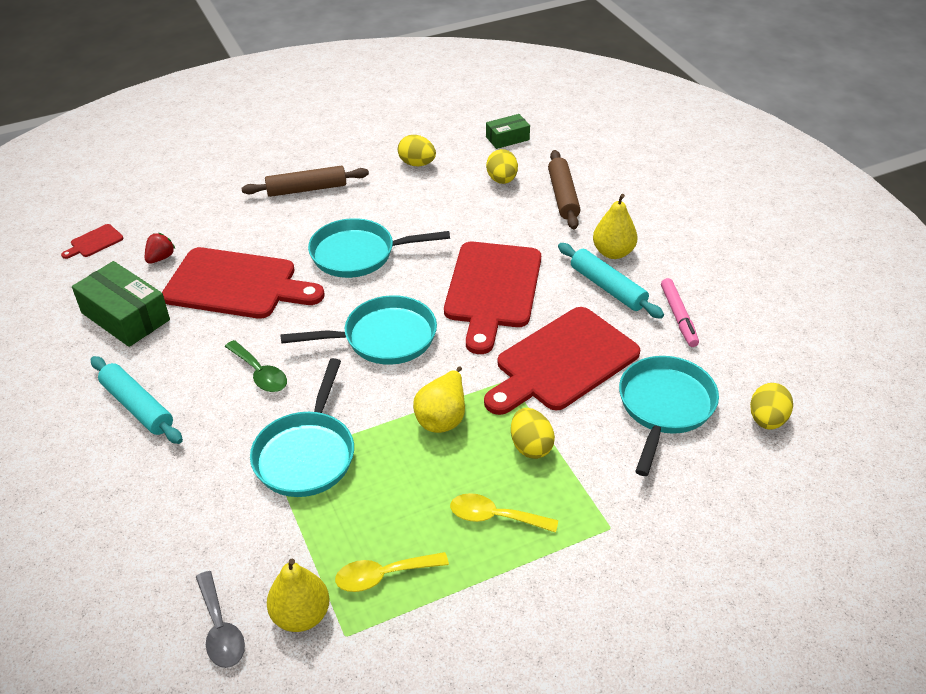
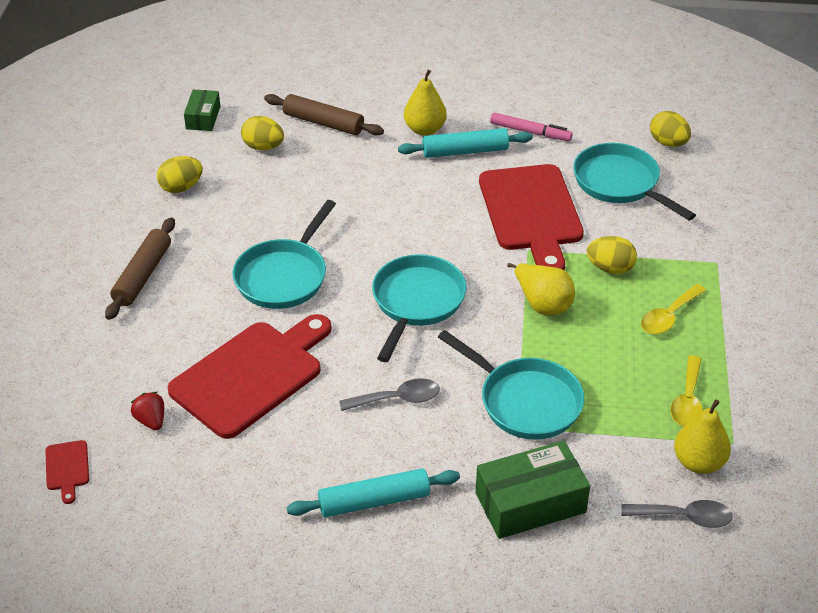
camera: 60 degrees left, 0 degrees up
green box [72,261,170,347] -> green box moved to [476,441,590,539]
green spoon [225,340,287,392] -> grey spoon [339,378,440,411]
red cutting board [444,242,541,354] -> none

